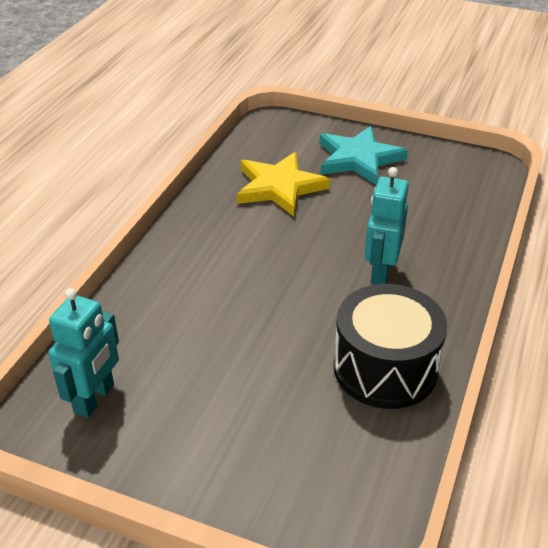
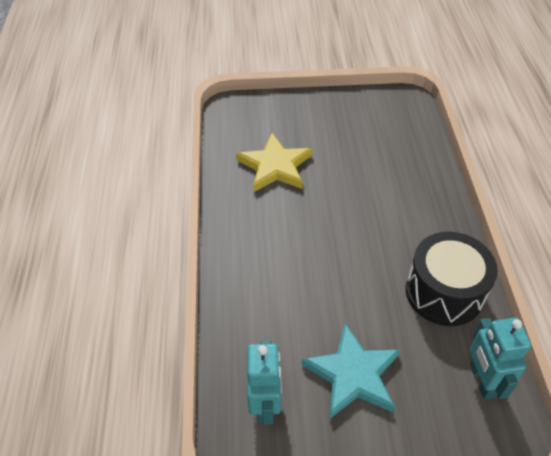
camera: 25 degrees left, 10 degrees up
turquoise star [319,126,408,185] -> turquoise star moved to [302,323,400,419]
turquoise robot [364,167,409,285] -> turquoise robot moved to [470,318,531,399]

